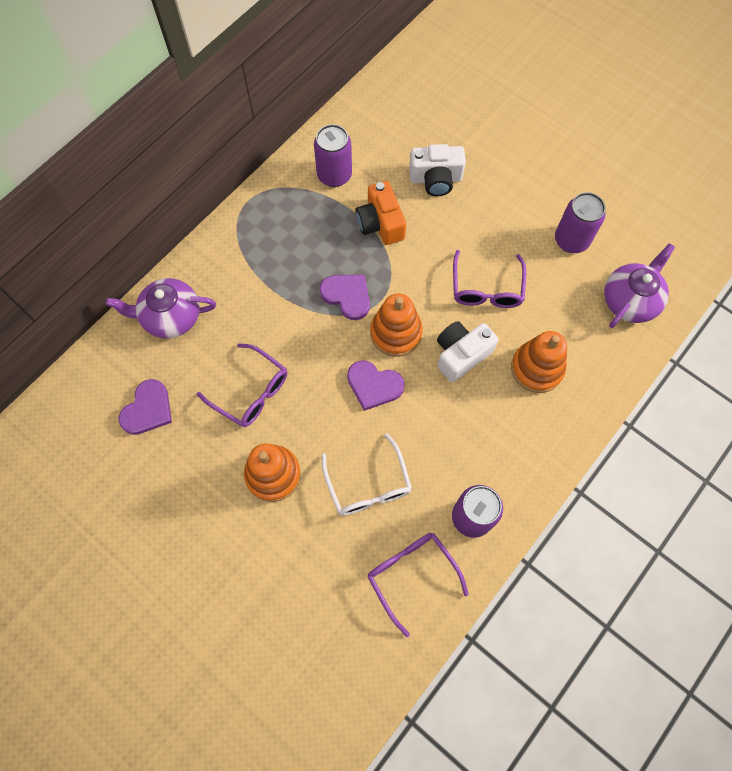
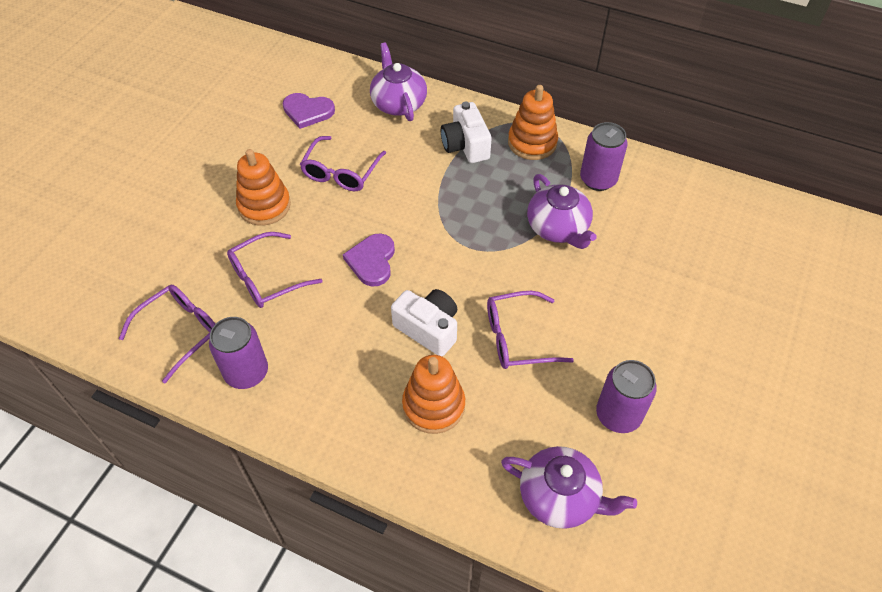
camera: 75 degrees right, 15 degrees down
purple heart [319,275,370,320] -> none
white glasses [322,433,412,516] -> purple glasses [227,232,323,308]
orange camera [355,181,406,245] -> purple teapot [527,174,597,249]
orange stacking toy [370,294,423,357] -> orange stacking toy moved to [508,85,558,160]
white camera [409,144,466,196] -> white camera moved to [441,102,492,163]

